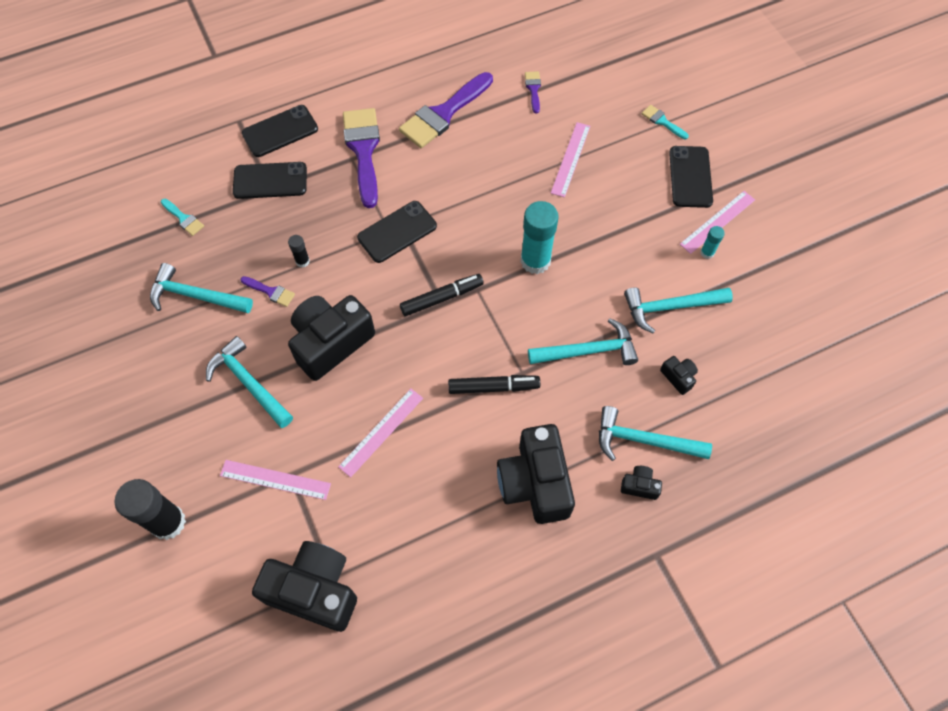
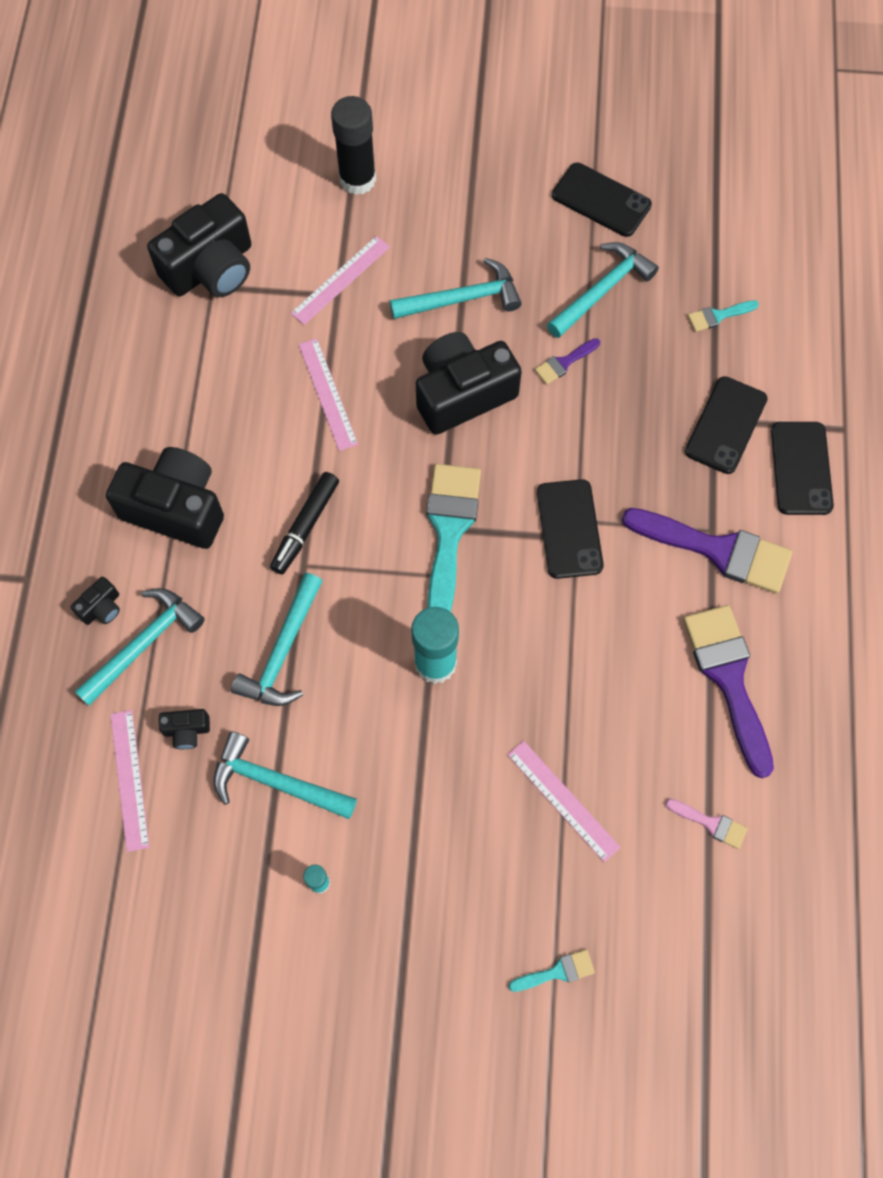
camera: 120 degrees right, 5 degrees up
black glue stick [288,235,310,268] -> none
black camera [288,295,375,381] -> black camera turned 105 degrees counterclockwise [416,332,522,435]
black marker [400,274,484,316] -> turquoise brush [427,464,481,612]
purple brush [525,71,541,114] -> pink brush [665,799,748,849]
turquoise hammer [624,287,733,333] -> turquoise hammer turned 90 degrees counterclockwise [214,731,357,819]
black phone [669,146,713,208] -> black phone moved to [552,163,652,237]
pink ruler [680,191,755,254] -> pink ruler moved to [110,710,149,852]

